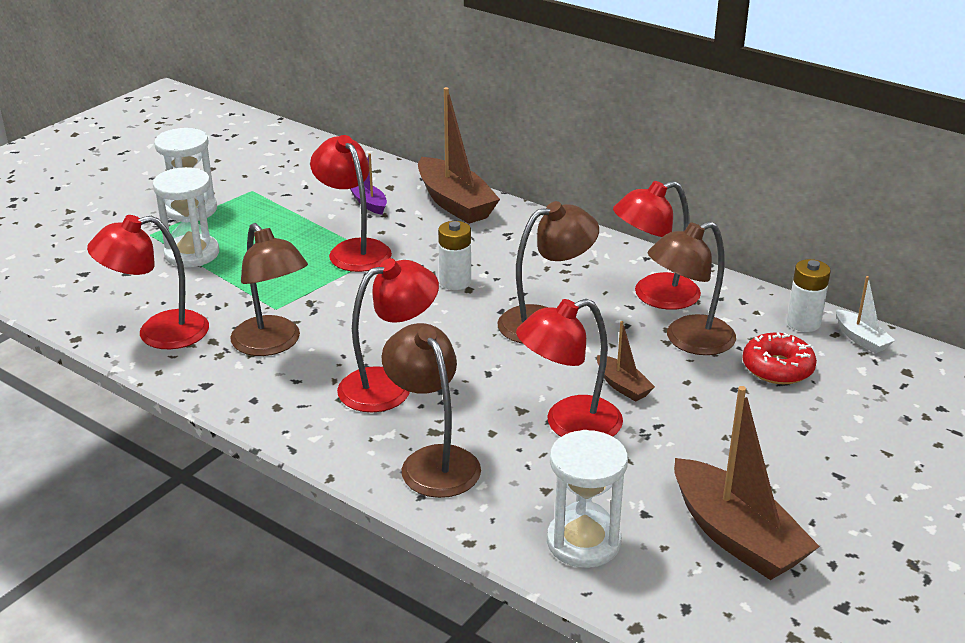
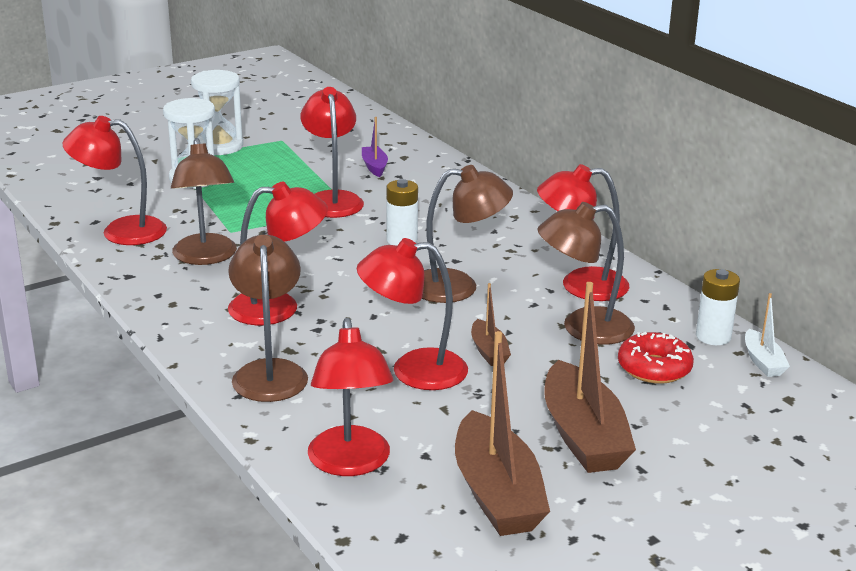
camera: 20 degrees right, 5 degrees down
brown boat [418,87,500,224] -> brown boat moved to [544,282,636,473]
white hourglass [547,430,628,568] -> red lamp [308,318,393,476]

